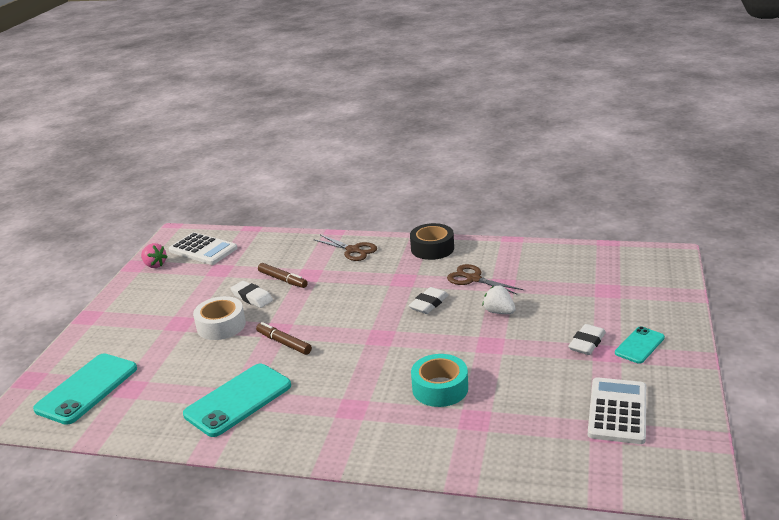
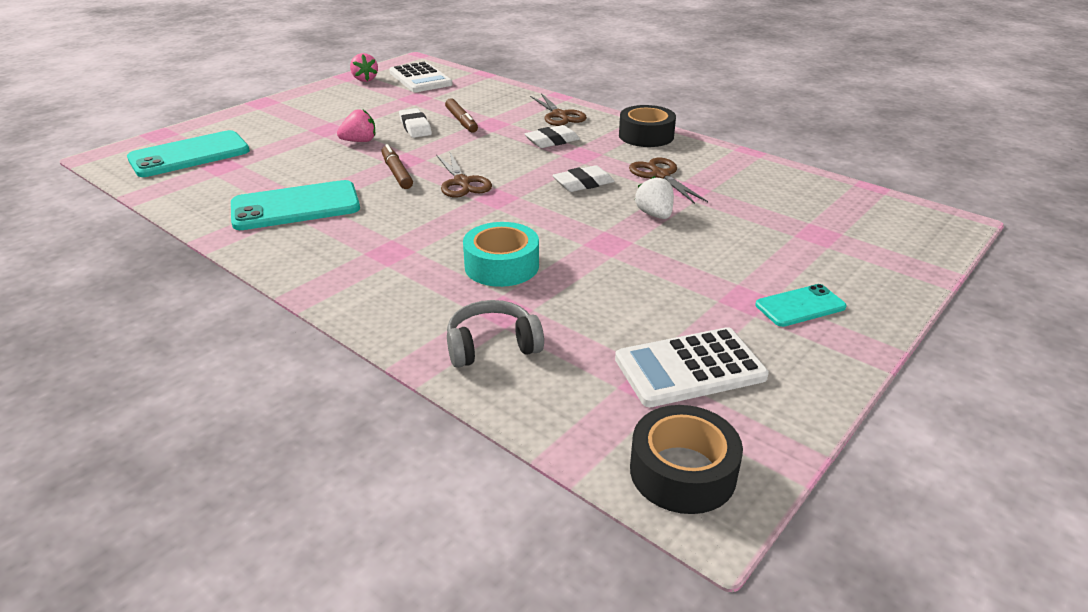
camera: 25 degrees right, 5 degrees up
white tape [193,296,246,340] -> pink strawberry [337,109,375,142]
white eraser [568,324,606,355] -> white eraser moved to [525,125,580,148]
white calculator [588,377,646,444] -> white calculator turned 150 degrees counterclockwise [615,327,769,407]
none -> brown scissors [436,152,492,198]
none -> grey headphones [447,300,544,368]
none -> black tape [630,405,743,514]

